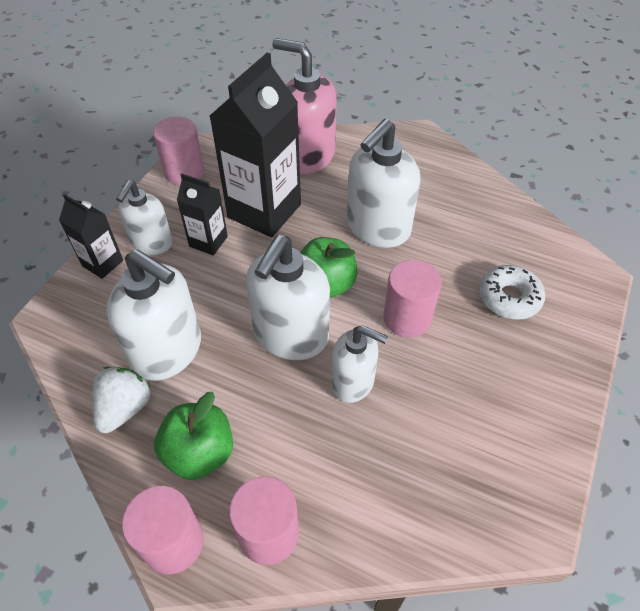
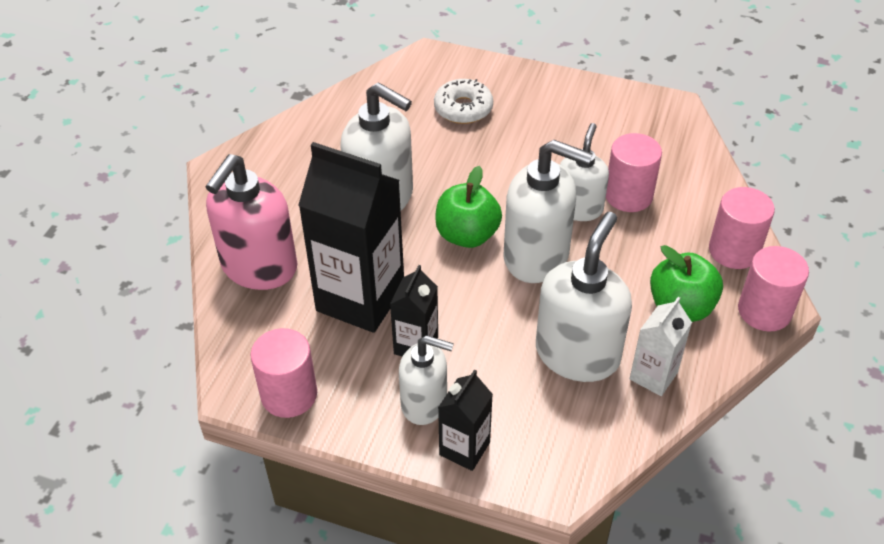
camera: 95 degrees left, 5 degrees down
white strawberry [92,367,151,433] -> white carton [630,297,692,396]
pink cylinder [383,260,442,338] -> pink cylinder moved to [606,133,662,212]

